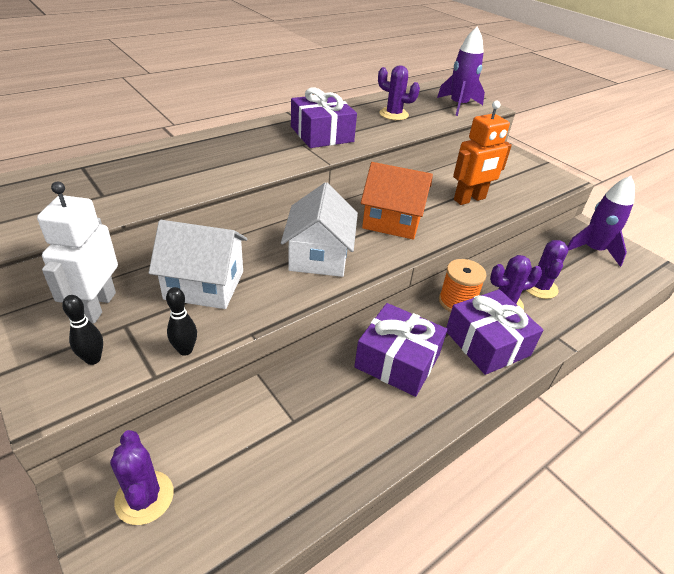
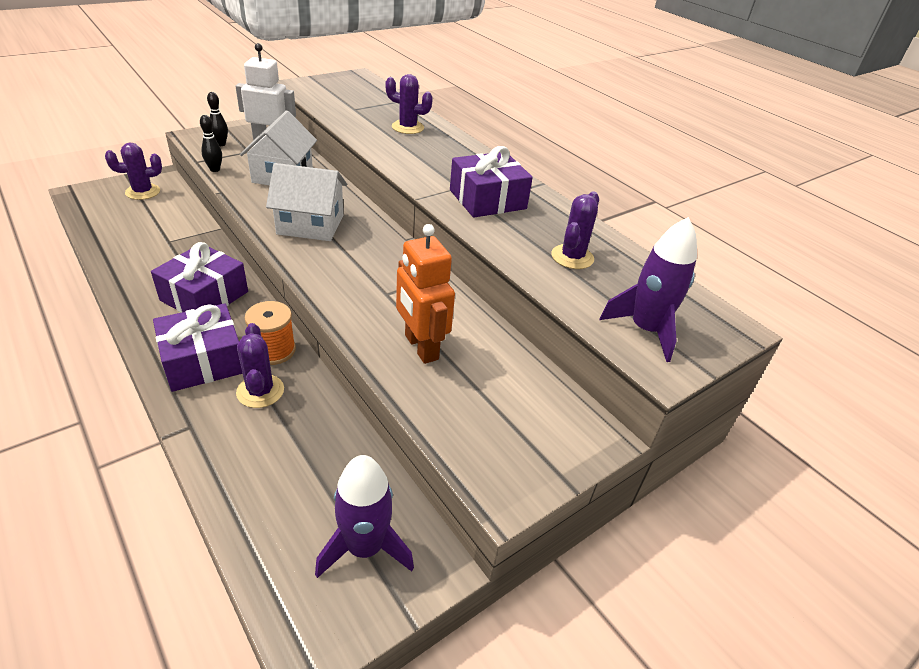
camera: 90 degrees right, 0 degrees up
orange house [361,162,433,240] -> none
purple cactus [526,240,568,299] -> purple cactus moved to [385,74,433,134]

